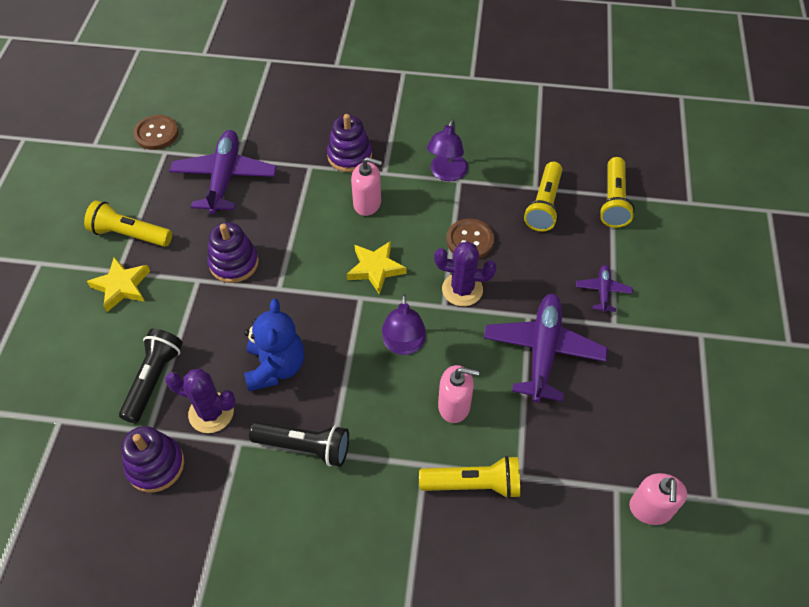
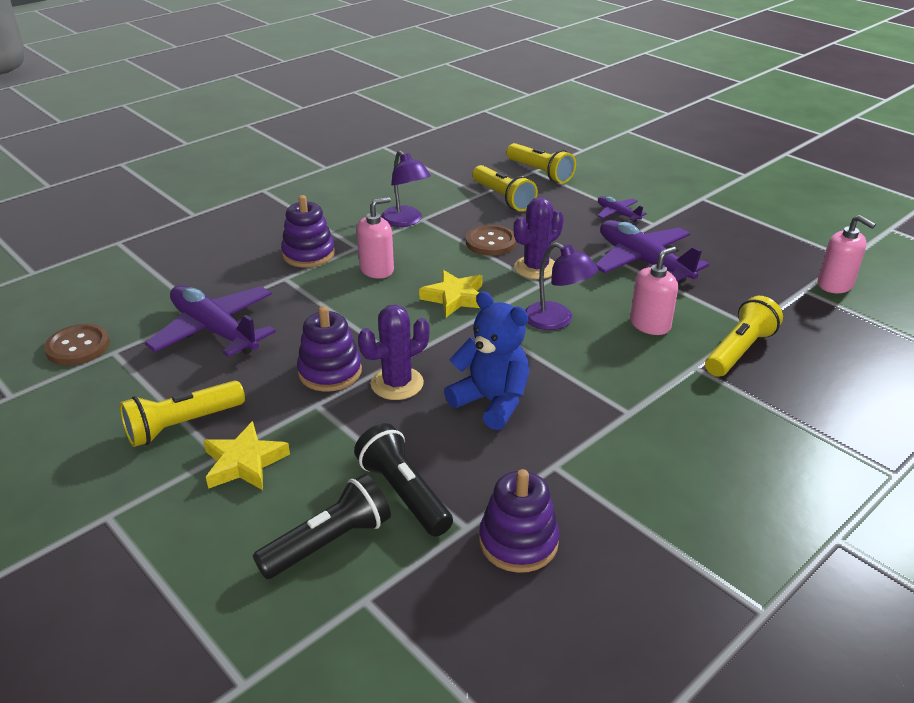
camera: 50 degrees left, 20 degrees down
purple cactus [165,368,236,433] -> purple cactus moved to [358,305,430,400]
black flashlight [249,421,349,467] -> black flashlight moved to [253,474,391,579]

